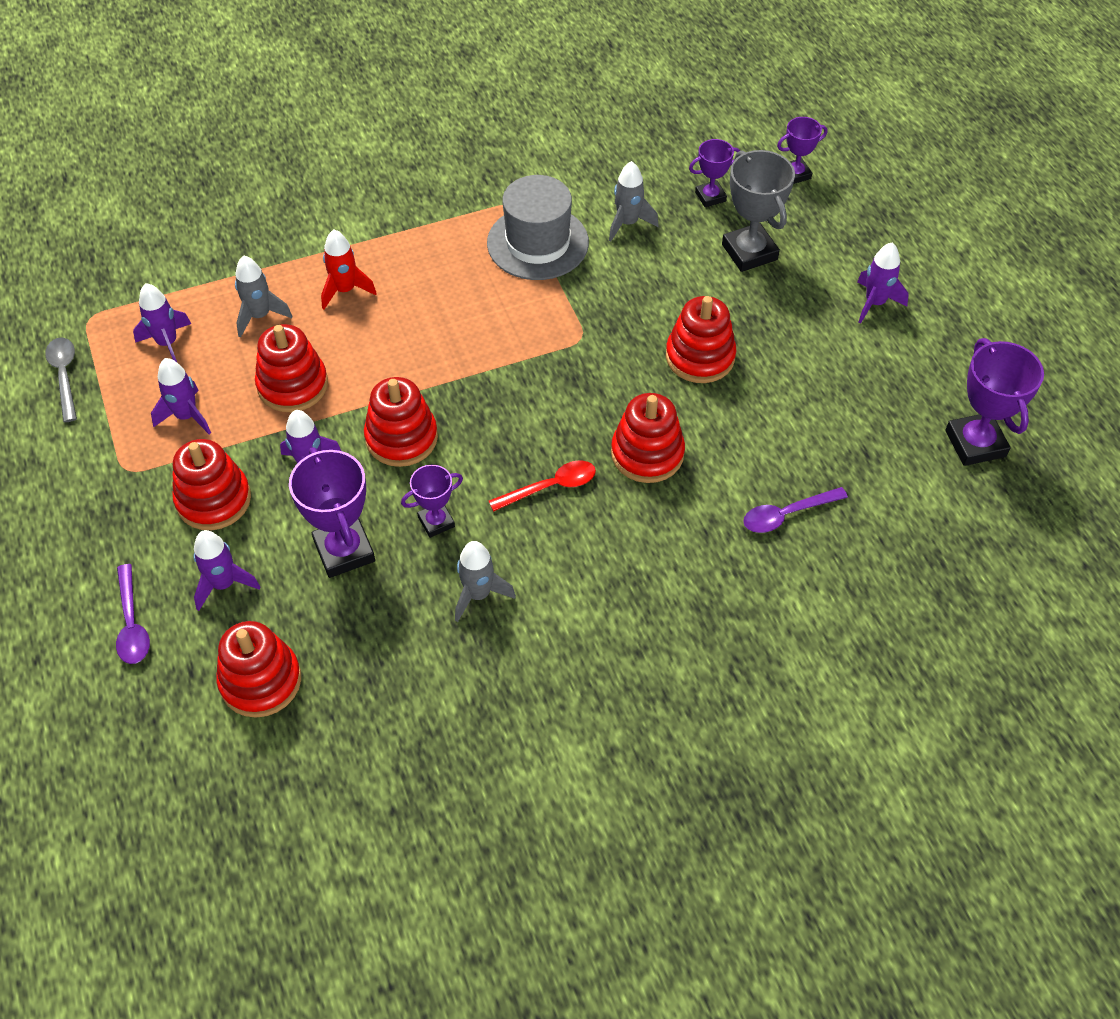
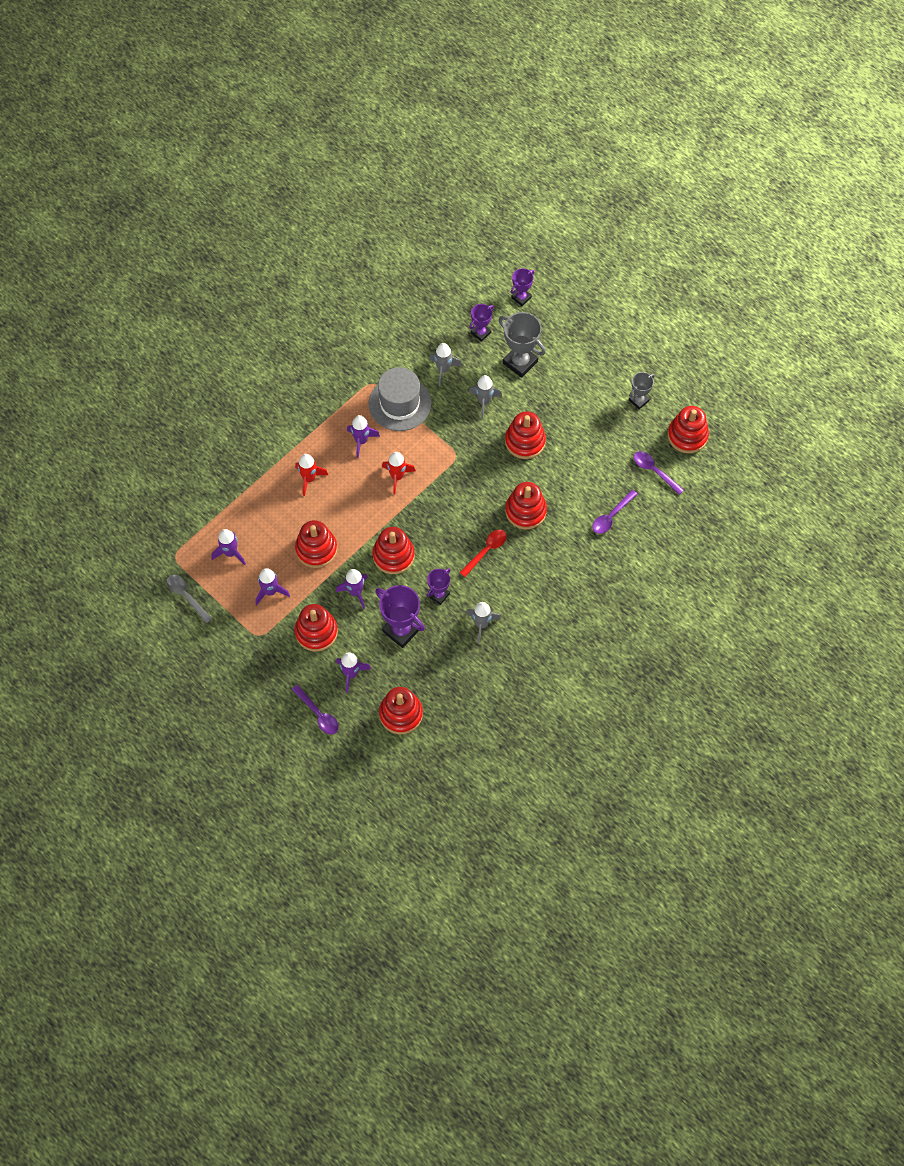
camera: 25 degrees left, 10 degrees up
grey rocket [235,256,292,338] -> grey rocket moved to [469,375,502,419]
purple rocket [857,243,909,324] -> purple rocket moved to [347,415,380,458]
purple trophy [945,338,1044,466] -> red stacking toy [668,406,709,453]
none -> red rocket [382,452,416,494]
none -> grey trophy [629,372,655,409]
none -> purple spoon [634,451,684,495]

